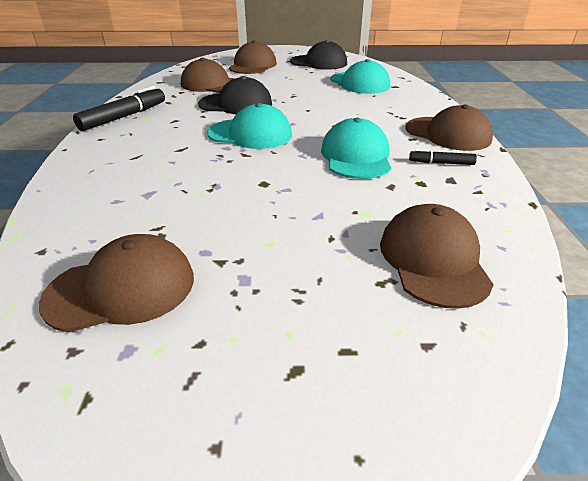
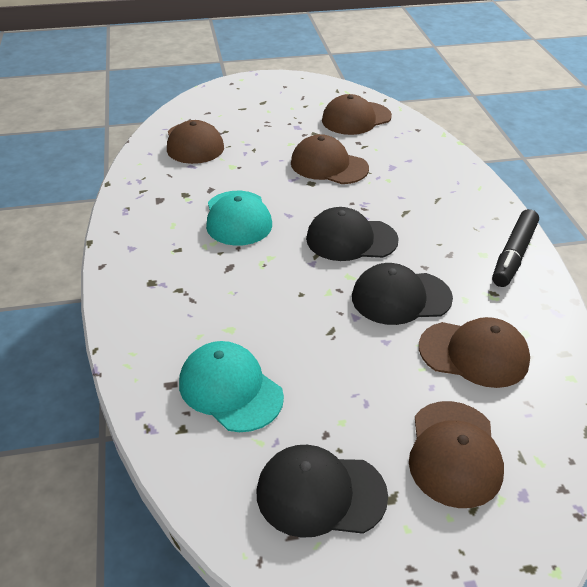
camera: 170 degrees right, 5 degrees up
turquoise cap [207,103,292,149] -> black cap [306,207,399,261]
brown cap [405,105,493,151] -> brown cap moved to [291,134,369,184]
black marker [409,149,477,165] -> none

